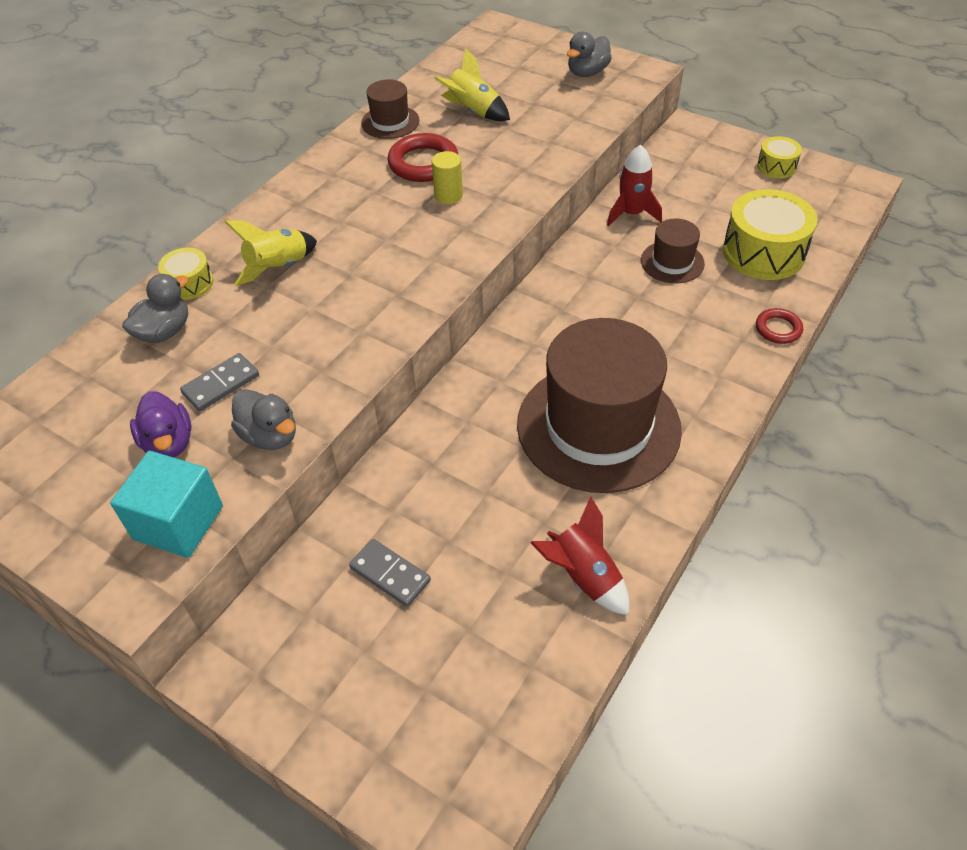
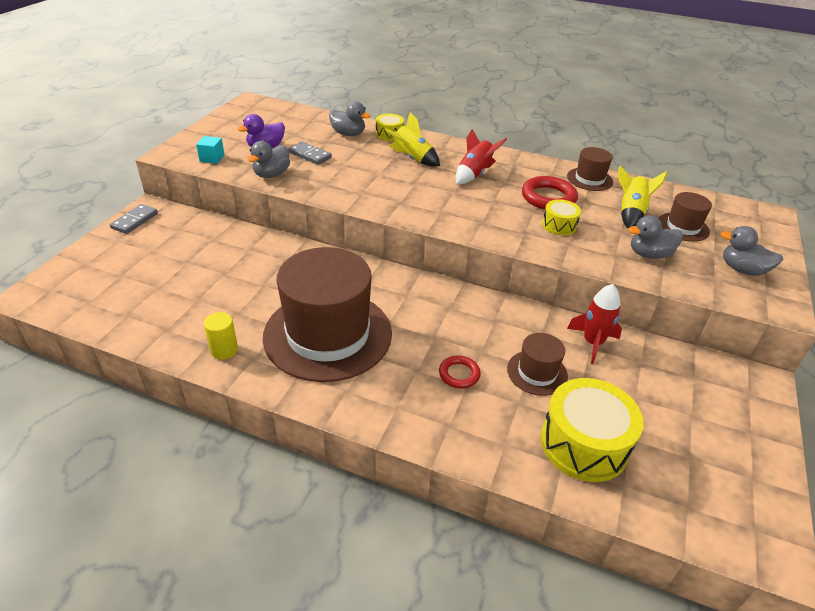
camera: 75 degrees right, 10 degrees down
turquoise cube [110,451,223,558] -> turquoise cube [196,136,225,164], size x0.54
grey domino [349,539,431,607] -> grey domino moved to [110,204,158,234]
yellow cylinder [432,151,463,204] -> yellow cylinder moved to [204,312,238,360]
red rocket [531,496,629,615] -> red rocket moved to [455,129,507,184]
red ring [756,308,803,344] -> red ring moved to [439,356,481,389]
yellow drum [757,136,802,178] -> yellow drum moved to [542,199,581,235]
none -> grey duck [628,215,683,259]
none -> brown hat [658,192,712,242]

